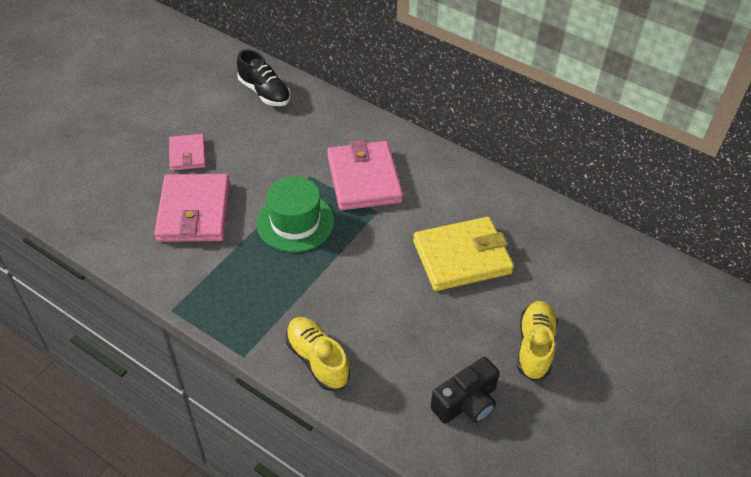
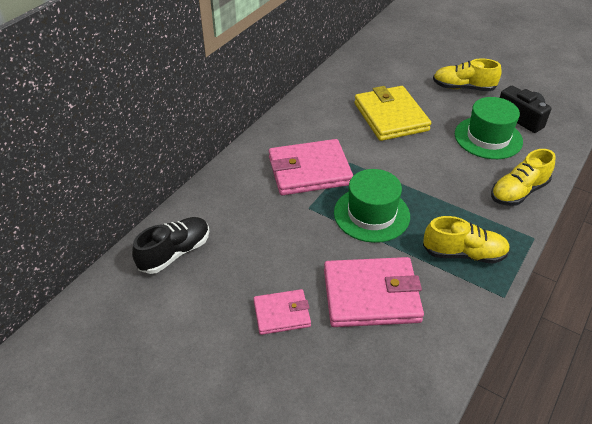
camera: 90 degrees left, 5 degrees down
none -> yellow shoe [423,216,510,264]
none -> green hat [455,97,523,159]

